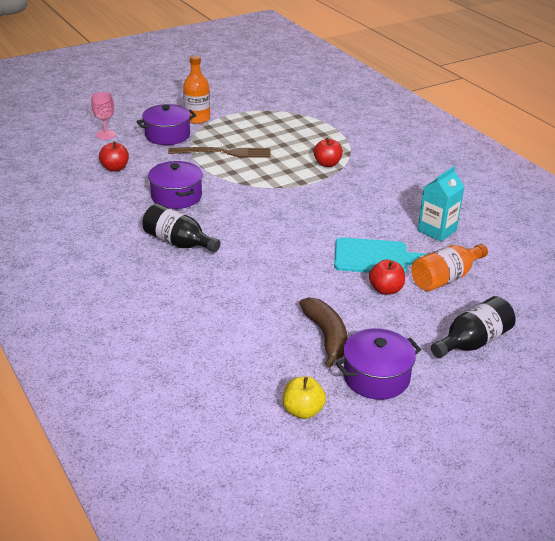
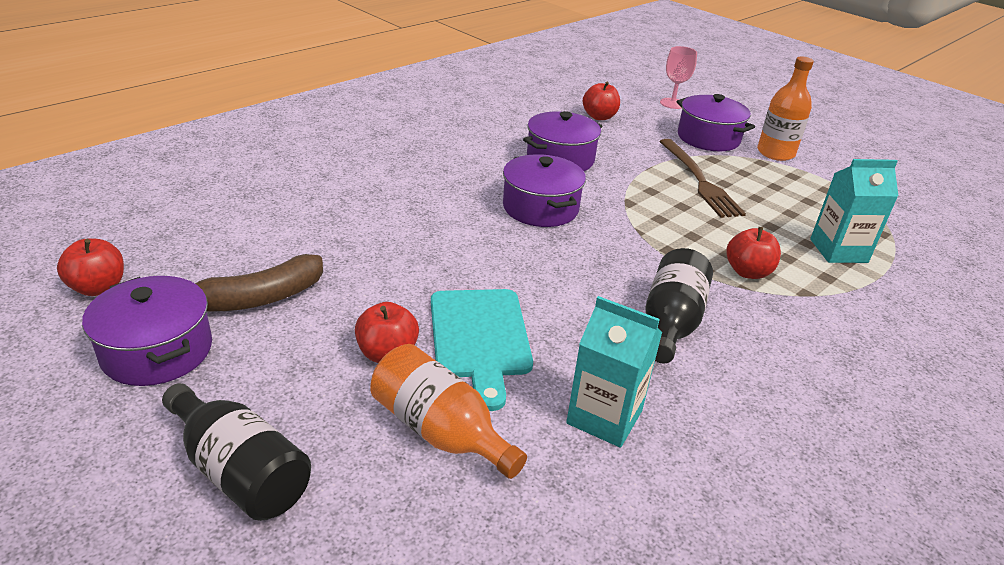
camera: 75 degrees right, 0 degrees up
black bottle [142,203,221,252] -> black bottle moved to [645,248,713,363]
yellow apple [283,376,326,419] -> red apple [57,239,124,296]
none -> purple pot [503,154,586,227]
none -> turquoise carton [810,159,899,263]

